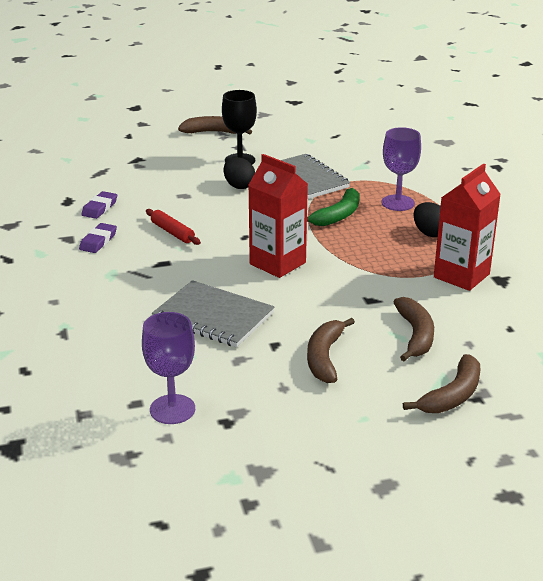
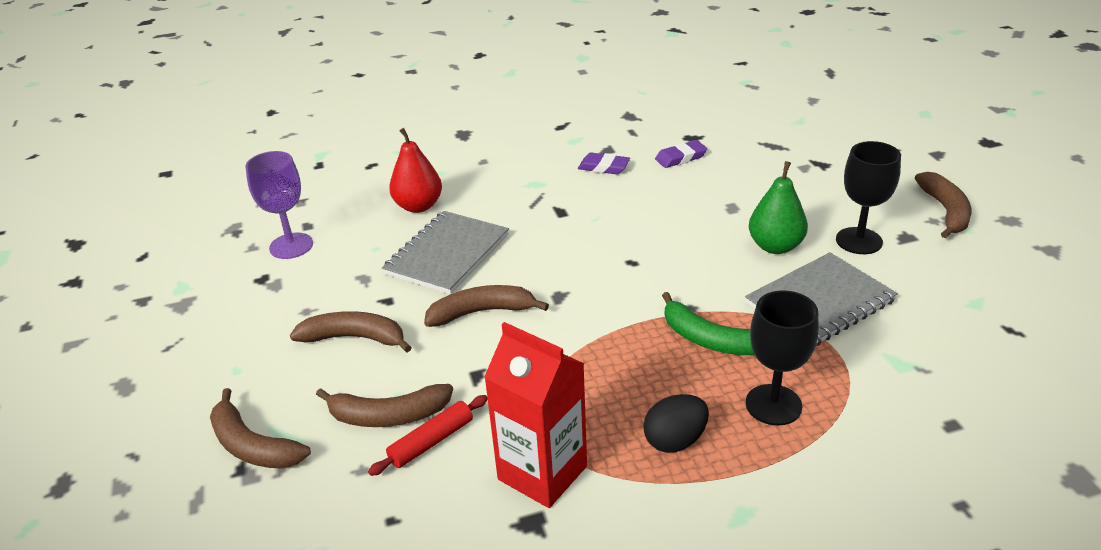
camera: 90 degrees right, 5 degrees up
purple eraser [81,191,117,219] -> purple eraser turned 45 degrees counterclockwise [655,140,707,168]
red rolling pin [146,209,201,245] -> red rolling pin moved to [368,395,488,476]
black egg [224,157,255,189] -> green pear [749,161,808,254]
red carton [248,154,308,278] -> none
purple goblet [381,127,421,211] -> black goblet [746,290,819,426]
none -> red pear [389,128,442,213]
none -> brown banana [424,285,549,327]

